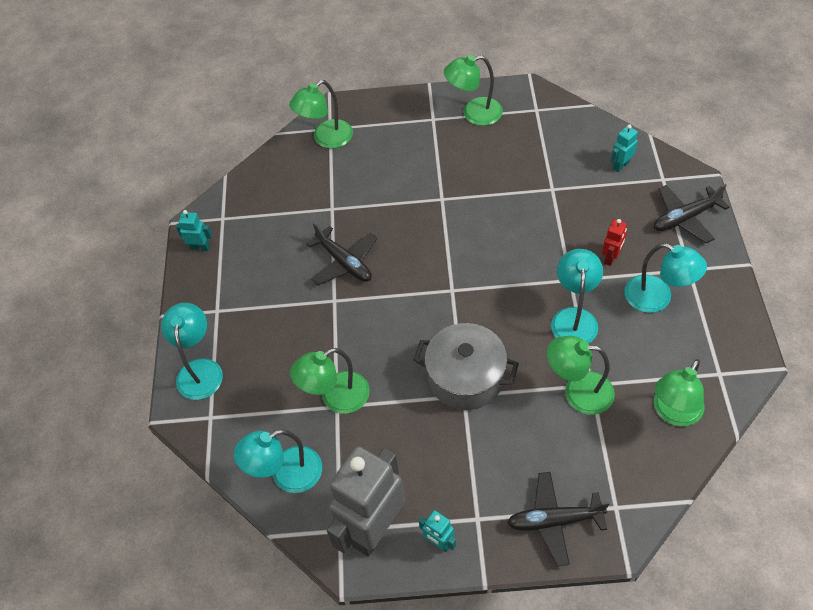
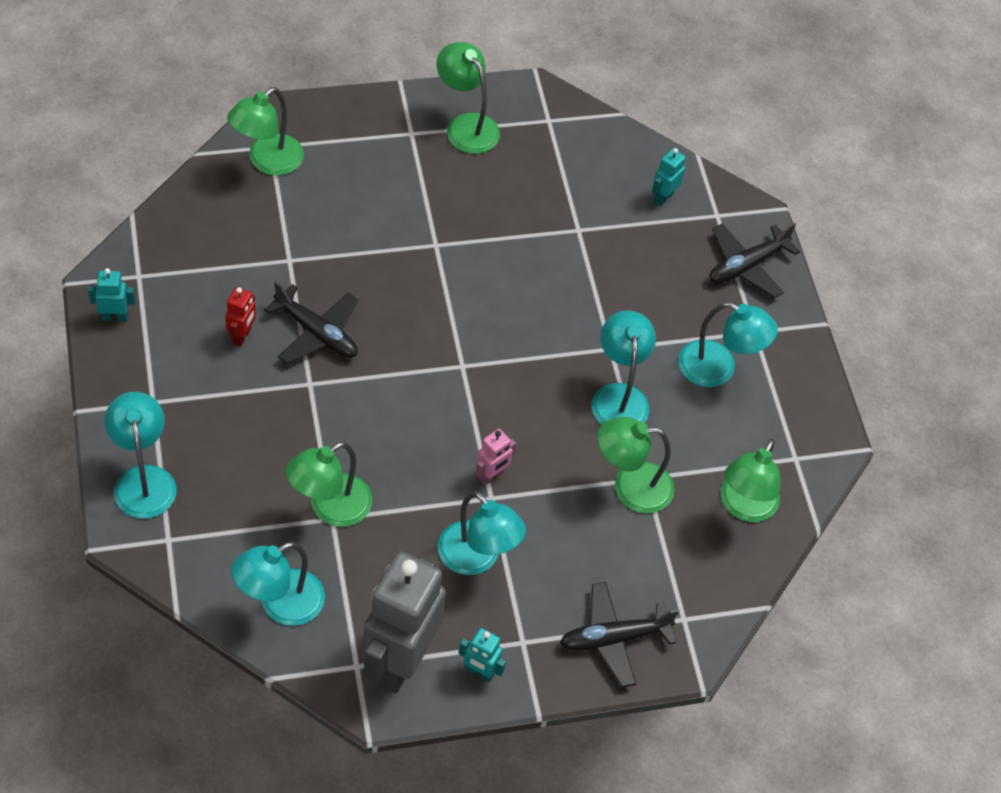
camera: 20 degrees left, 0 degrees up
grey pot [414,323,519,410] -> pink robot [476,429,516,485]
green lamp [444,55,503,126] -> green lamp turned 75 degrees clockwise [437,42,500,154]
red robot [602,219,627,266] -> red robot moved to [225,287,256,347]
none -> turquoise lamp [438,491,526,575]

